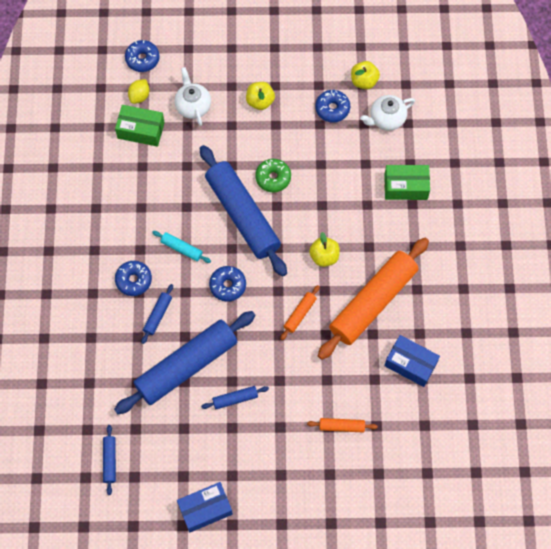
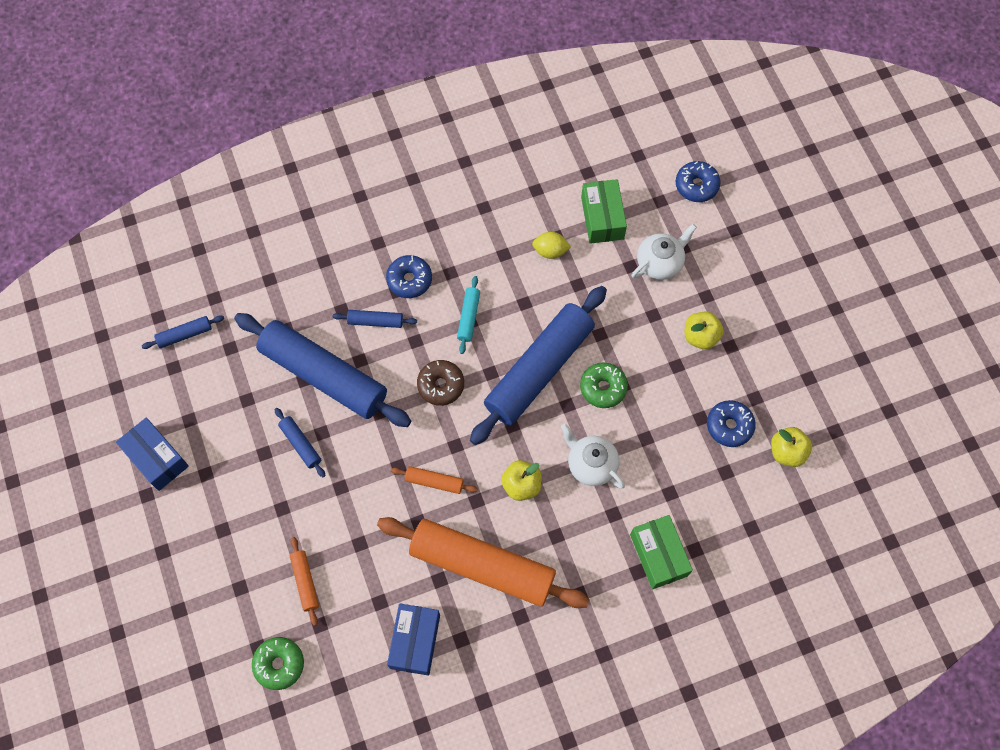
camera: 70 degrees right, 0 degrees up
yellow lemon [128,79,150,104] -> yellow lemon moved to [532,232,571,259]
blue donut [209,266,246,302] -> brown donut [417,360,464,406]
white teapot [360,95,415,131] -> white teapot moved to [561,424,625,489]
none -> green donut [252,637,304,690]

